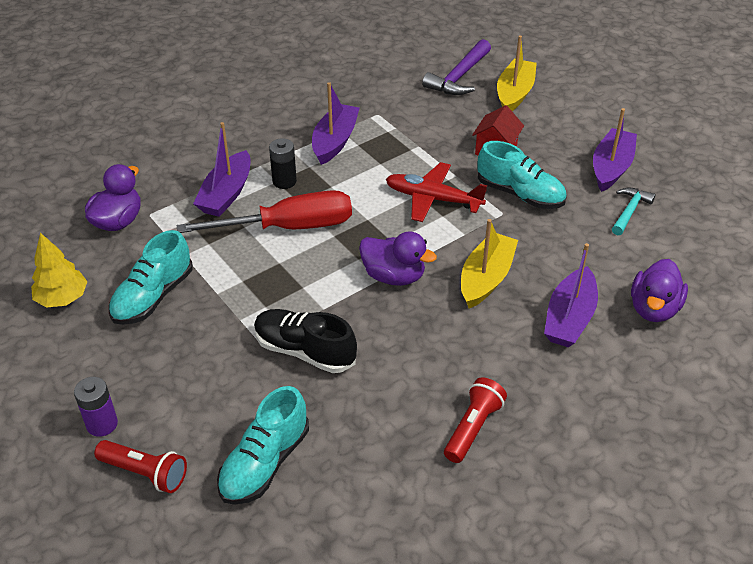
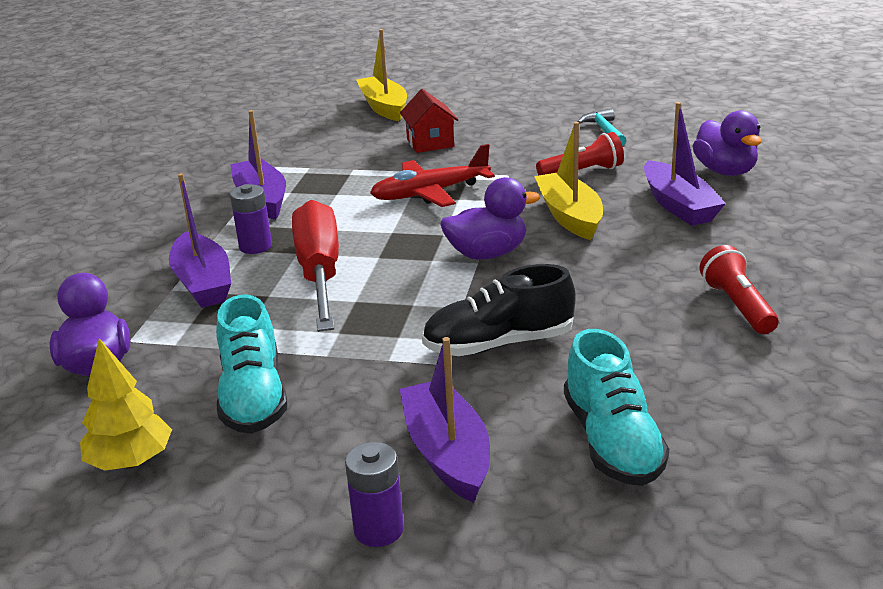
camera: 40 degrees left, 15 degrees down
red flashlight [94,440,187,493] -> red flashlight moved to [536,132,624,176]
red screwdriver [177,190,352,233] -> red screwdriver turned 45 degrees counterclockwise [292,200,339,332]
black battery [269,138,297,189] -> purple battery [230,184,272,254]
purple hammer [422,39,491,95] -> none
turquoise shoe [478,141,567,209] -> none
purple boat [593,108,637,192] -> purple boat moved to [400,337,490,503]

